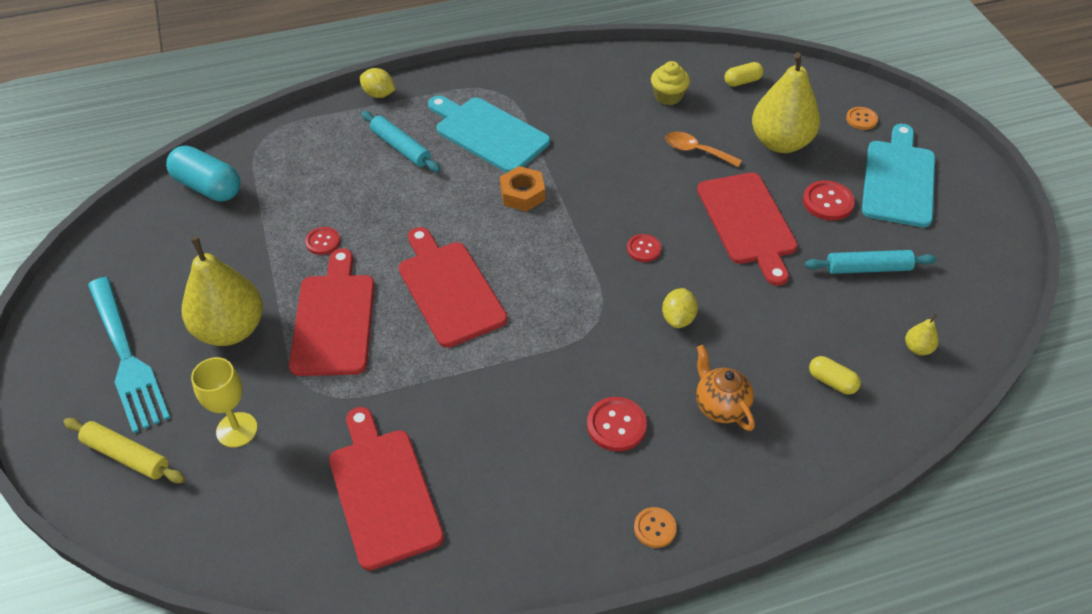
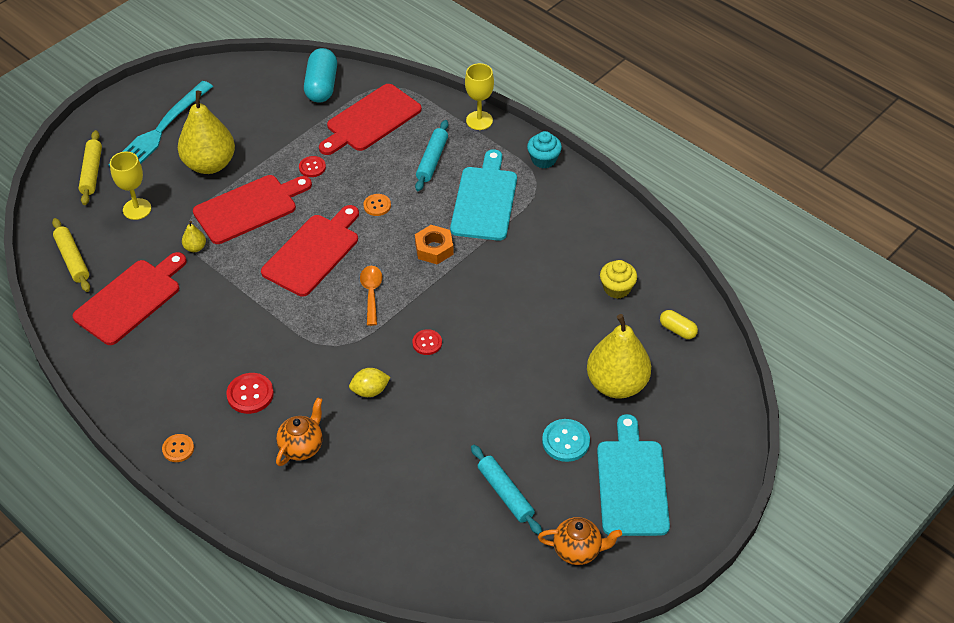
camera: 60 degrees right, 0 degrees up
yellow lemon [360,68,395,98] -> yellow goblet [465,63,494,130]
orange spoon [665,132,742,167] -> orange spoon moved to [360,266,382,326]
red cutting board [697,173,798,286] -> red cutting board moved to [319,84,422,155]
red button [803,180,855,221] -> turquoise button [542,419,590,462]
yellow capsule [809,356,861,395] -> none
orange button [846,107,878,130] -> orange button moved to [364,194,391,216]
turquoise cutting board [862,124,935,227] -> turquoise cutting board turned 75 degrees counterclockwise [597,414,670,536]
yellow pear [905,314,939,355] -> yellow pear moved to [182,221,206,252]
none -> yellow rolling pin [52,218,90,292]
none -> turquoise cupcake [527,131,562,168]
none -> orange teapot [538,517,622,565]

